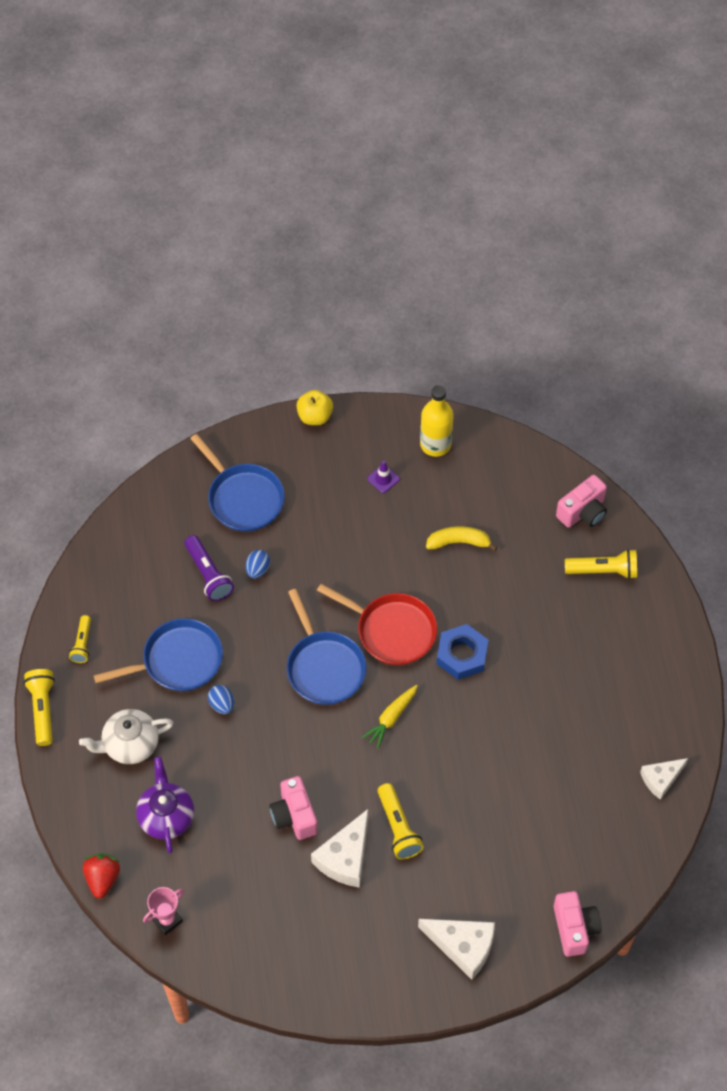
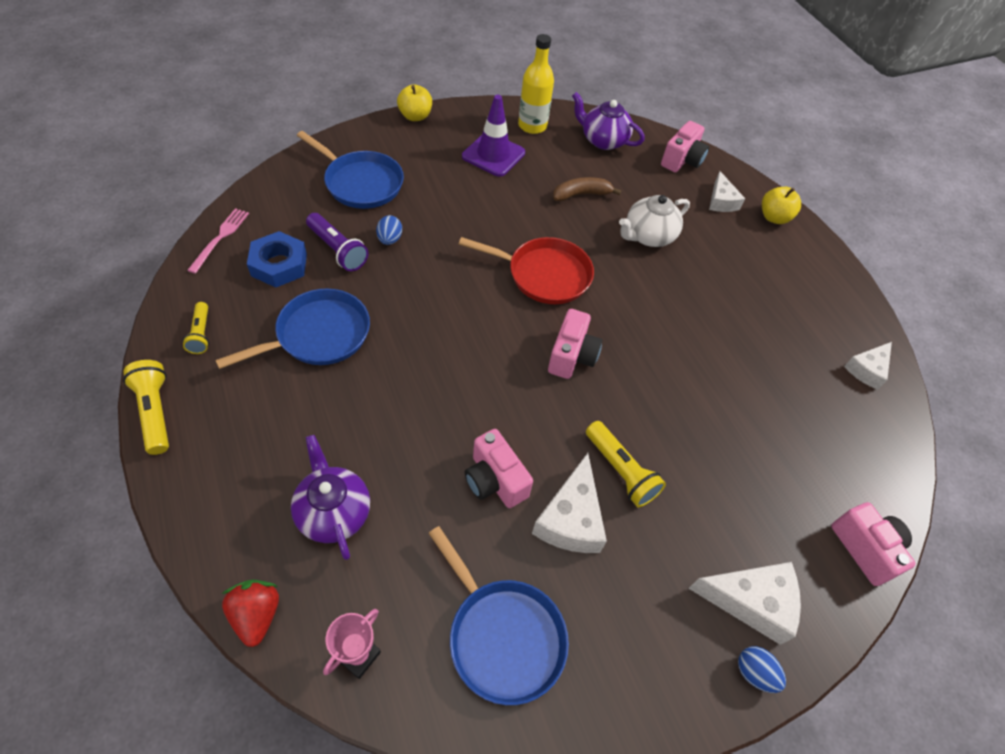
camera: 20 degrees left, 5 degrees down
white teapot [79,709,173,764] -> white teapot moved to [619,195,690,247]
blue egg [208,685,234,714] -> blue egg moved to [738,646,786,693]
blue pan [287,589,366,705] -> blue pan moved to [429,526,569,705]
yellow carrot [362,685,418,749] -> pink camera [548,309,603,379]
purple traffic cone [367,461,400,493] -> purple traffic cone [462,95,525,177], size x2.06
yellow banana [426,526,498,551] -> brown banana [553,177,622,201]
blue nut [437,624,488,680] -> blue nut moved to [247,231,307,287]
yellow flashlight [565,549,637,579] -> white cheese [709,171,745,212]
none -> pink fork [187,208,249,274]
none -> purple teapot [572,92,645,150]
none -> yellow apple [762,187,801,224]

